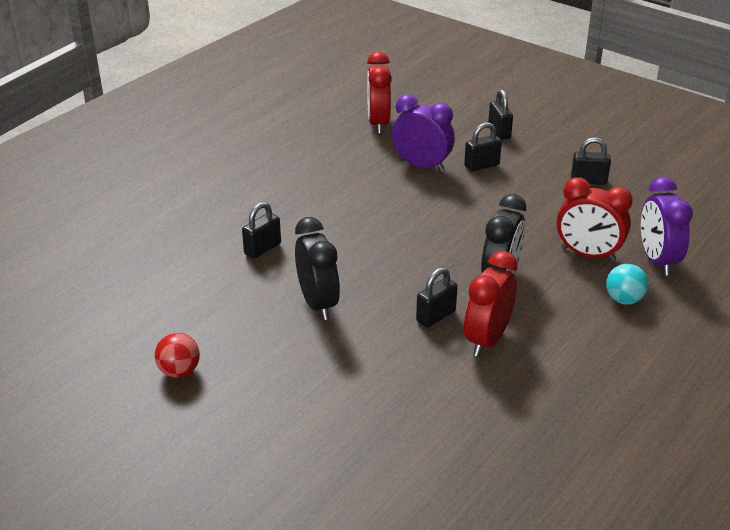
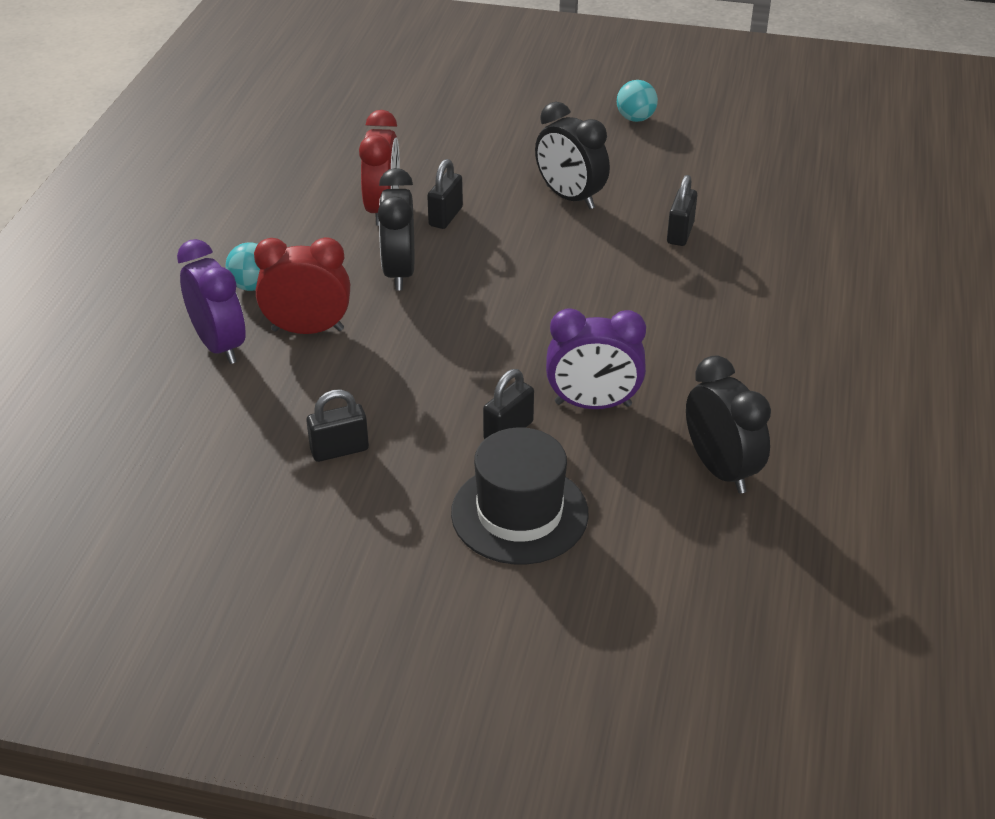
camera: 155 degrees right, 5 degrees up
red ball [155,333,200,378] -> turquoise ball [617,80,658,122]
red clock [367,52,392,134] -> black clock [686,355,771,494]
black padlock [488,89,513,140] -> black hat [451,428,589,565]

